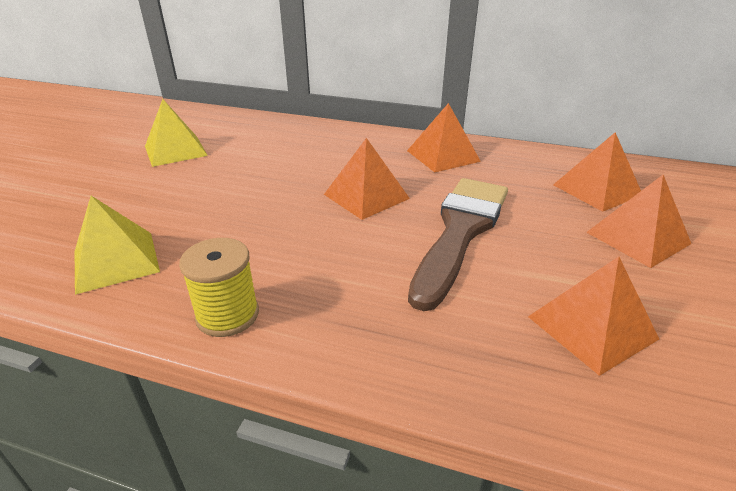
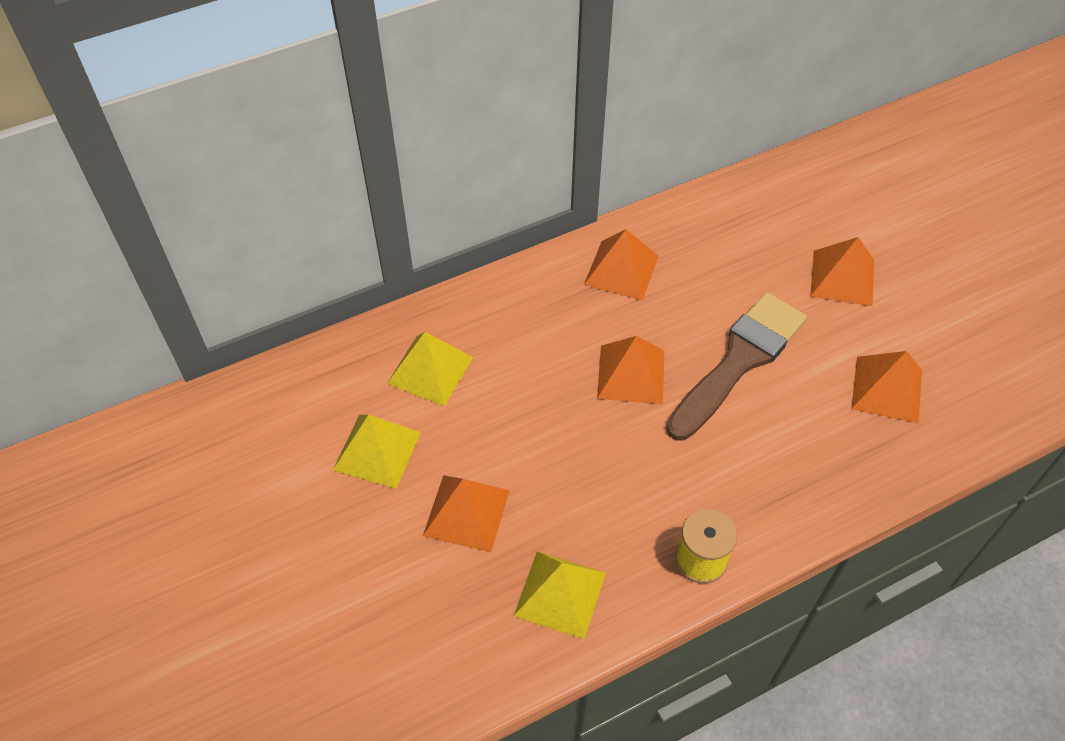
camera: 45 degrees left, 20 degrees up
brown brush [408,178,508,311] -> brown brush turned 60 degrees clockwise [666,292,807,441]
orange pyramid [553,132,641,212] -> orange pyramid moved to [423,475,510,552]
none -> yellow pyramid [387,332,473,407]

